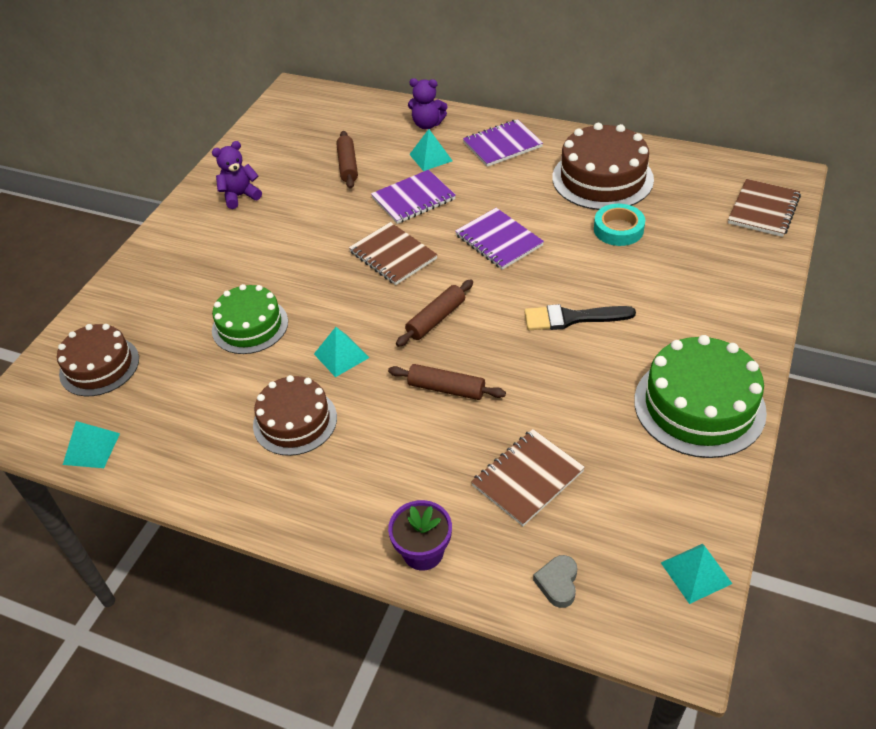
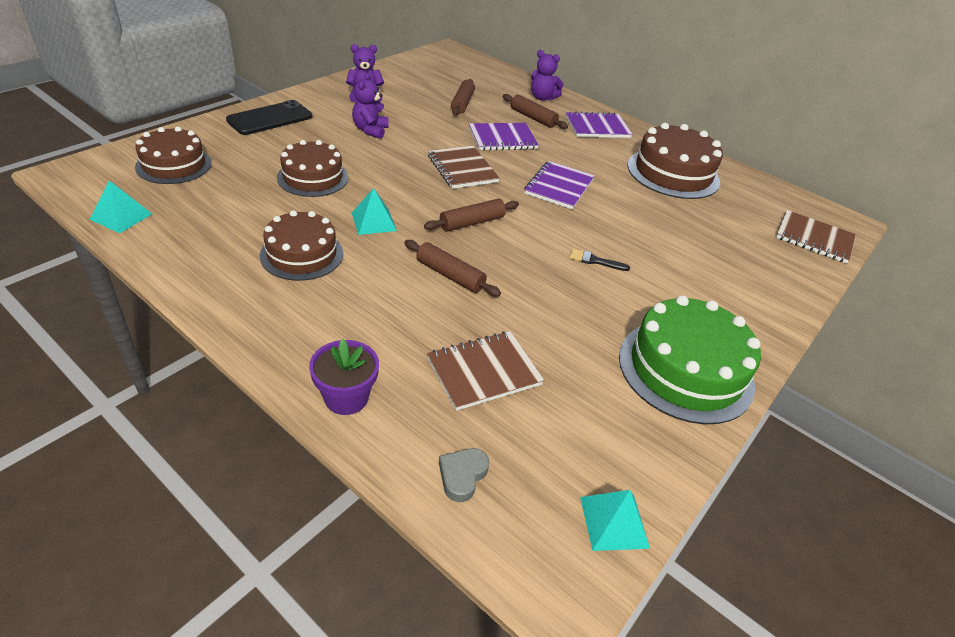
camera: 10 degrees right, 5 degrees down
green cake [212,284,288,354] -> brown cake [277,140,348,197]
turquoise pyramid [409,129,453,171] -> brown rolling pin [503,94,568,129]
purple notebook [455,208,544,270] -> purple notebook turned 45 degrees clockwise [524,161,594,209]
black brush [524,304,636,330] -> black brush [569,249,630,271], size x0.56
turquoise tape [594,204,645,246] -> none
brown notebook [728,179,801,237] -> brown notebook turned 75 degrees clockwise [776,210,856,264]
none -> black phone [226,100,312,135]
none -> purple teddy bear [352,73,389,139]

